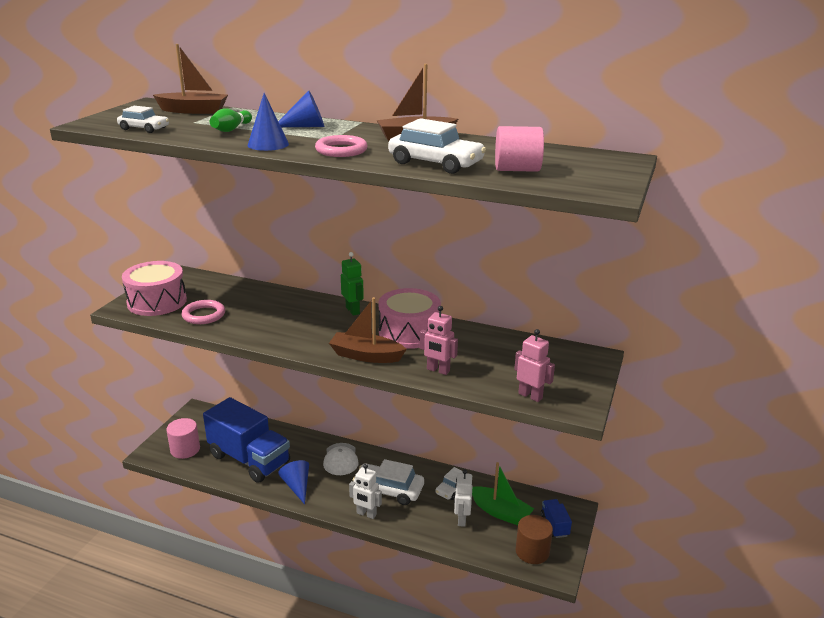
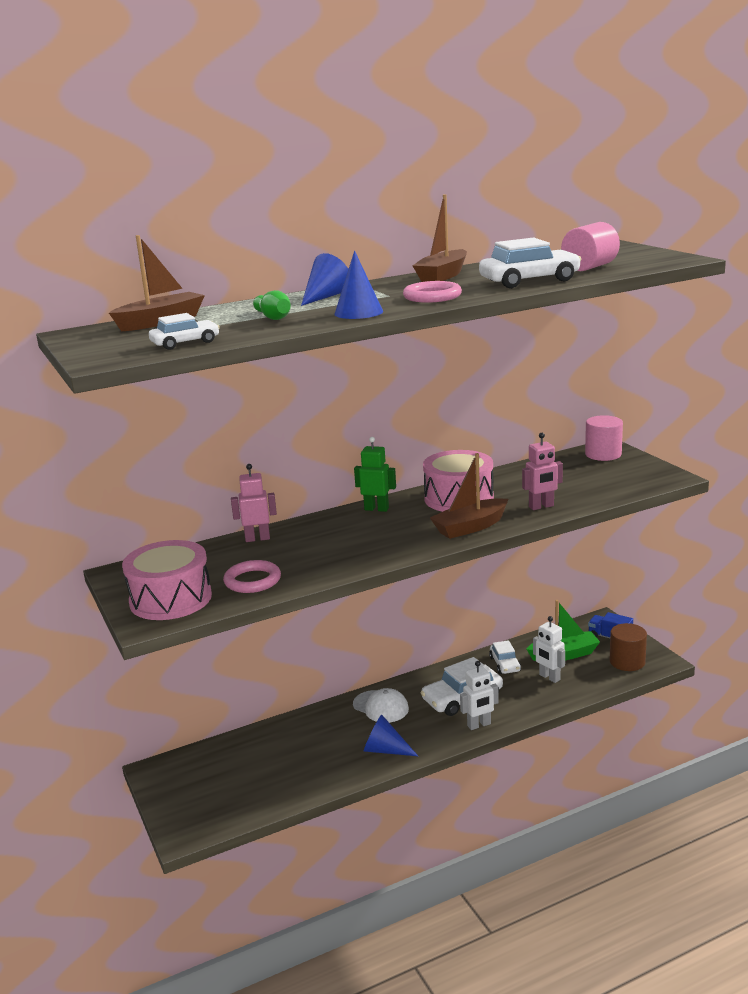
camera: 45 degrees left, 5 degrees down
pink cylinder [166,418,200,459] -> pink cylinder moved to [585,415,623,461]
blue truck [203,397,290,483] -> none
pink robot [514,329,555,402] -> pink robot moved to [231,464,277,542]

